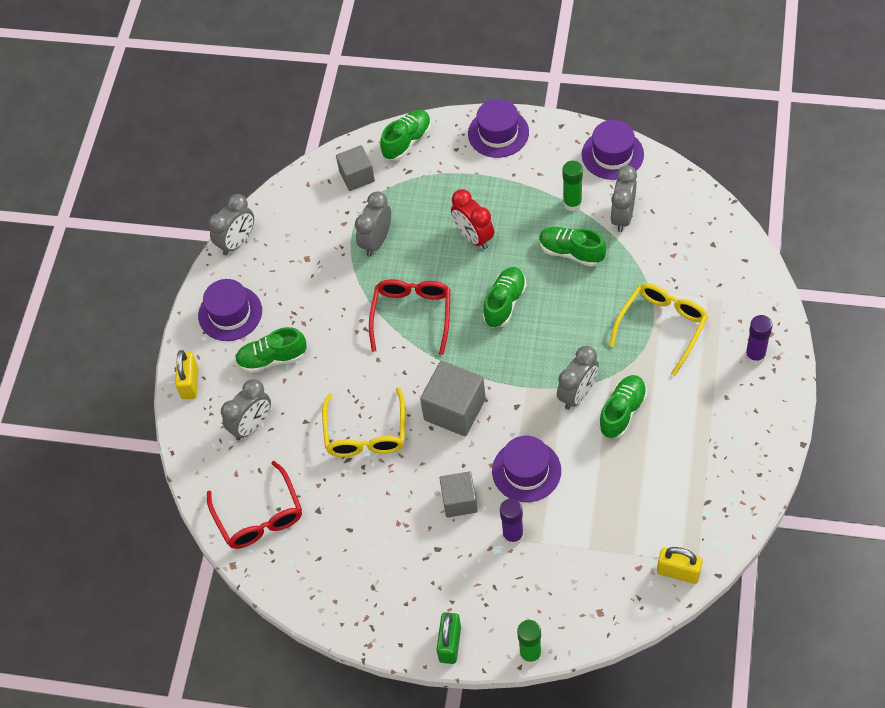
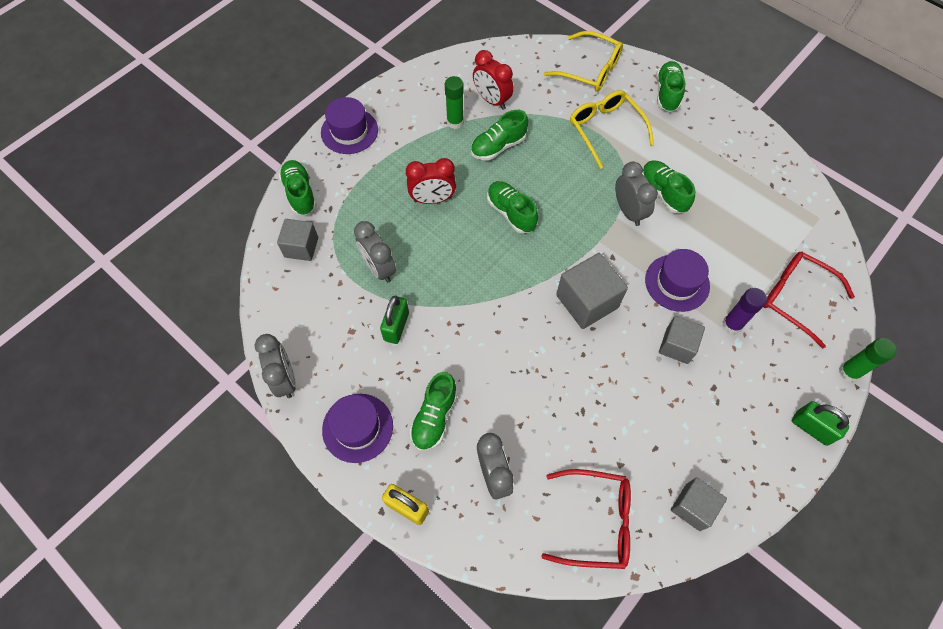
camera: 65 degrees left, 5 degrees up
yellow glasses [322,388,405,457] -> yellow glasses moved to [544,31,623,92]
red glasses [369,279,451,355] -> red glasses moved to [764,252,855,348]
purple hat [582,120,644,180] -> none
grey clock [610,165,637,232] -> red clock [473,50,514,110]
yellow padlock [657,547,703,584] -> none
purple glue stick [745,315,773,365] -> green shoe [656,61,685,112]
none -> green padlock [380,295,409,344]
none -> grey cube [671,477,727,531]

